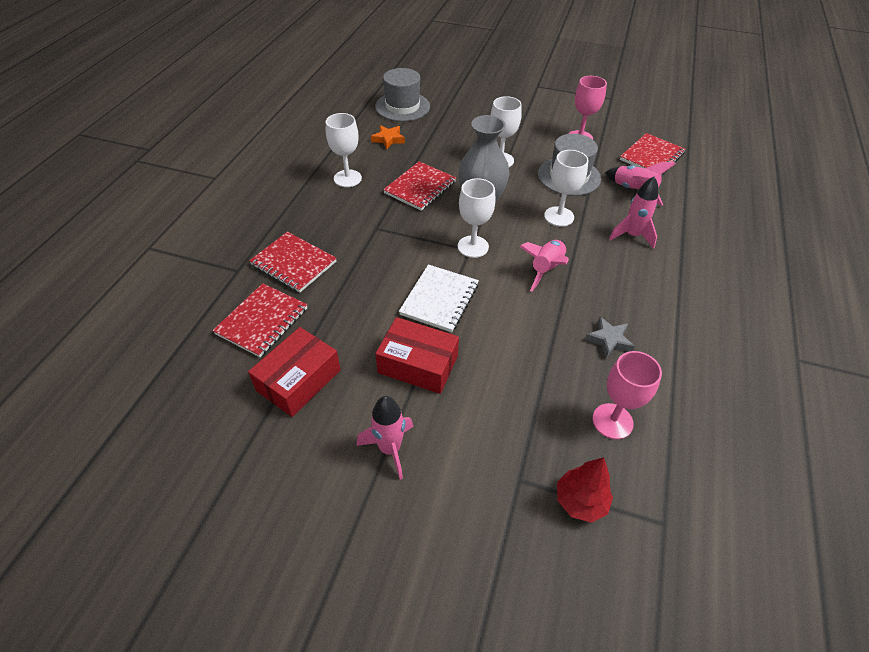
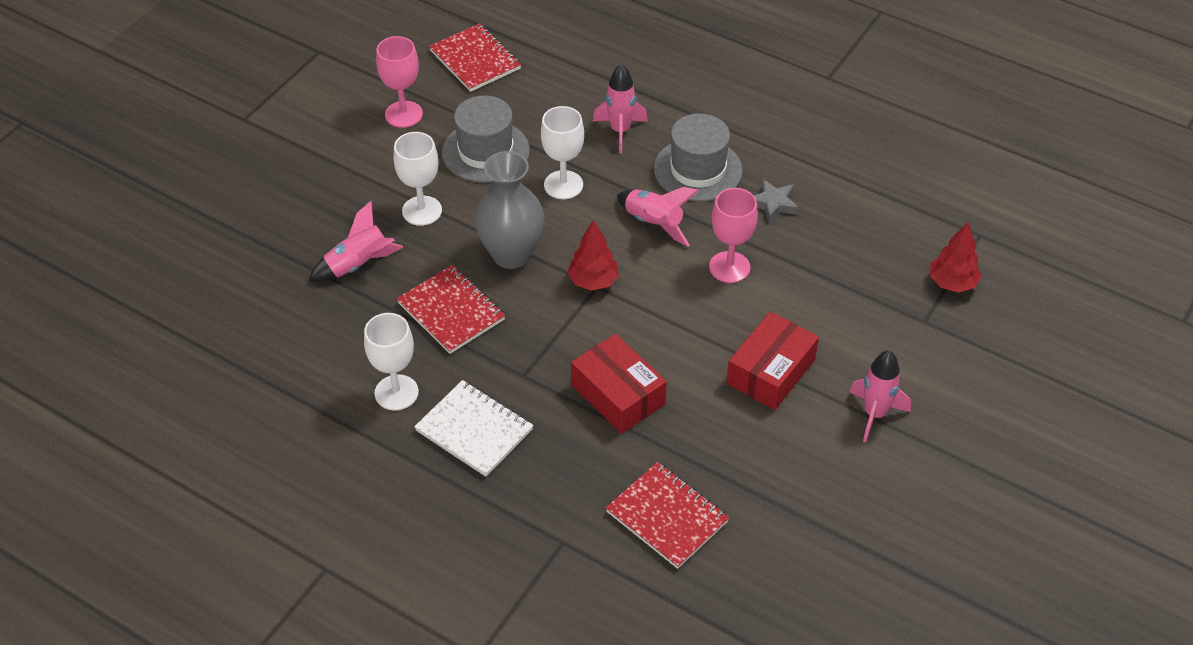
camera: 75 degrees left, 0 degrees up
red box [248,327,341,417] -> red box moved to [571,334,667,434]
red notebook [249,232,336,292] -> none
orange star [371,125,405,149] -> none
grey hat [375,68,430,122] -> grey hat moved to [654,113,743,202]
white notebook [399,264,479,333] -> white notebook moved to [414,380,533,477]
white goblet [458,178,496,258] -> red tree [567,220,619,291]
pink goblet [593,351,662,439] -> pink goblet moved to [709,188,758,283]
pink rocket [605,162,676,205] -> pink rocket moved to [308,201,403,282]

